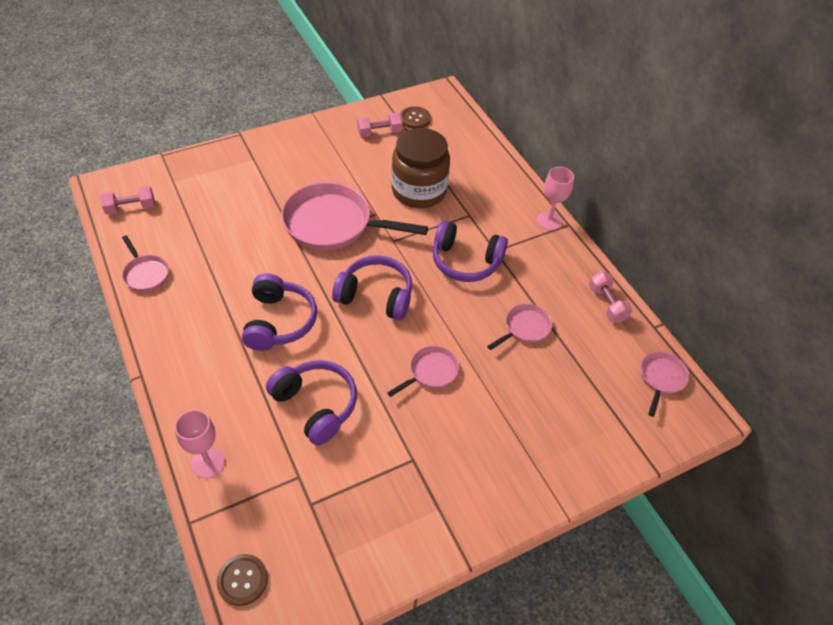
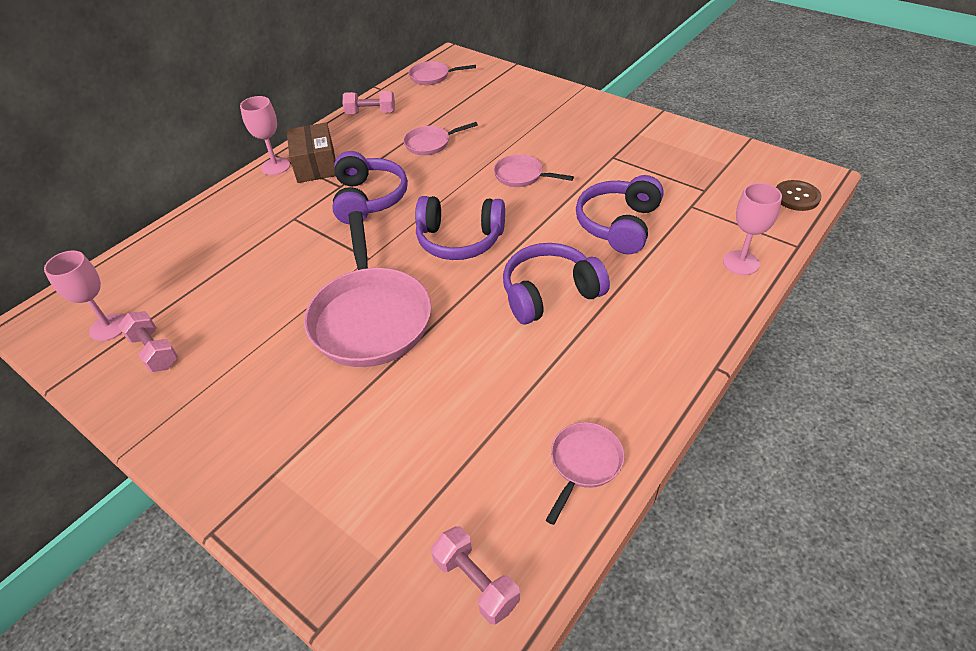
camera: 110 degrees left, 5 degrees down
purple headphones [332,255,412,320] -> purple headphones turned 75 degrees counterclockwise [415,196,505,260]
brown jar [391,128,450,208] -> none
brown button [400,106,431,129] -> pink goblet [44,250,125,341]
pink pan [487,304,552,350] -> pink pan turned 45 degrees counterclockwise [403,122,478,155]
pink dumbbell [589,272,632,323] -> pink dumbbell turned 45 degrees clockwise [343,91,395,114]
none -> brown box [287,122,336,183]

